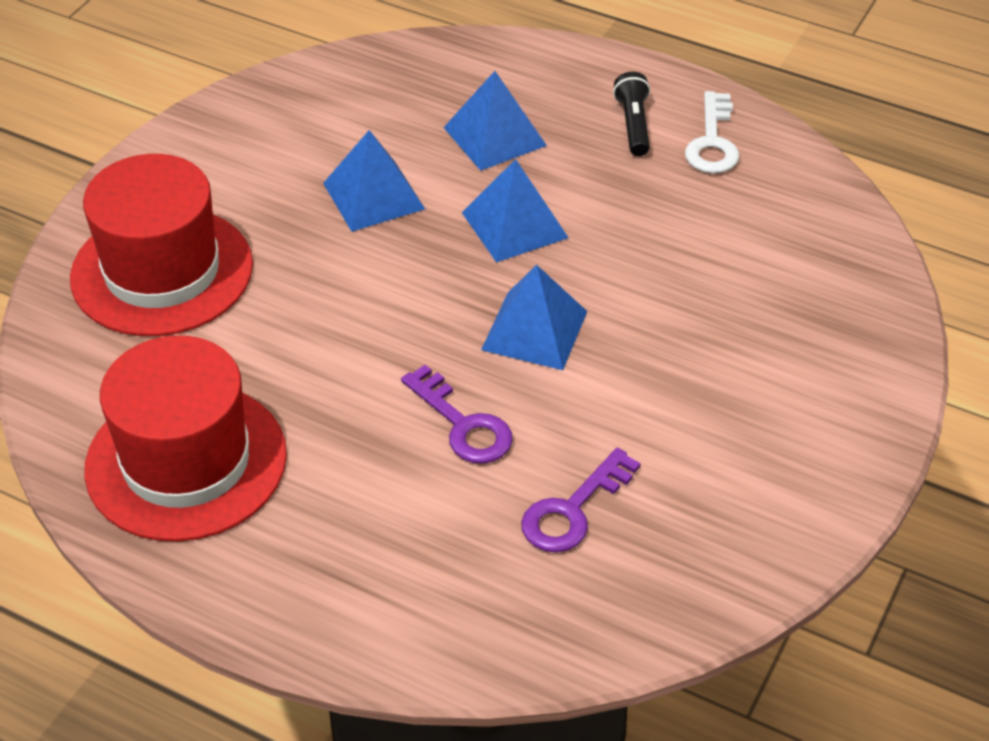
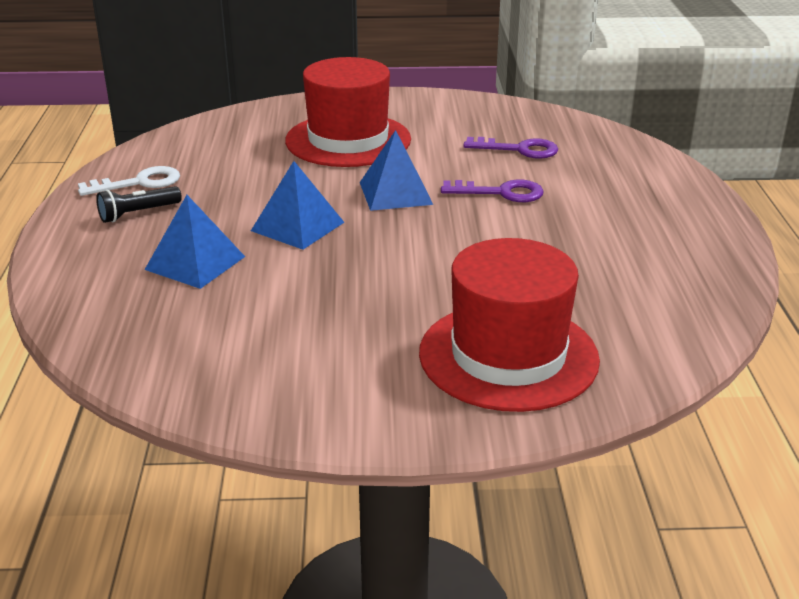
camera: 120 degrees left, 15 degrees down
red hat [84,335,287,542] -> red hat moved to [285,57,411,167]
blue pyramid [323,130,425,232] -> none
purple key [401,365,513,464] -> purple key turned 75 degrees clockwise [441,179,544,202]

